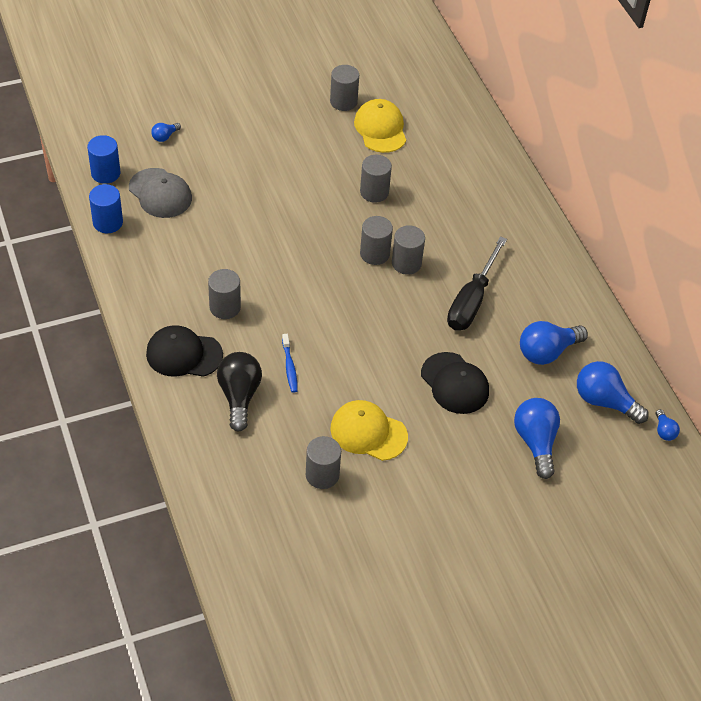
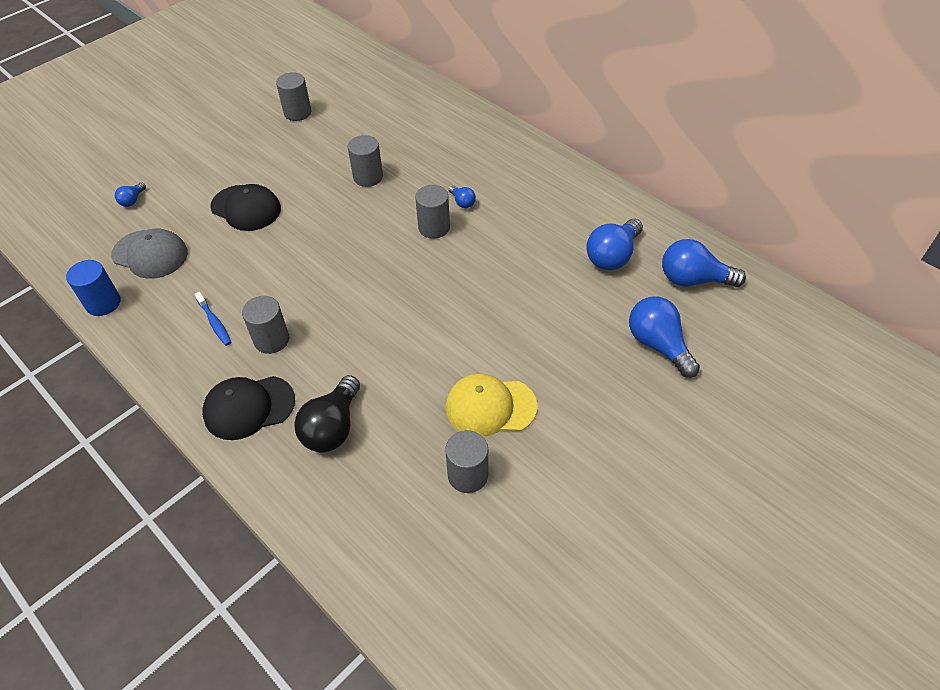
camera: 20 degrees left, 0 degrees up
blue cylinder [87,135,120,184] -> none
black light bulb [217,352,262,432] -> black light bulb turned 135 degrees counterclockwise [294,375,360,452]
blue toothbrush [282,334,298,393] -> blue toothbrush moved to [195,292,231,346]
yellow cap [354,99,406,153] -> none
grey cylinder [360,216,393,265] -> none
black cap [421,352,489,414] -> black cap moved to [210,184,281,231]
black screwdriver [447,236,507,331] -> none
blue light bulb [656,409,680,441] -> blue light bulb moved to [449,185,476,208]

